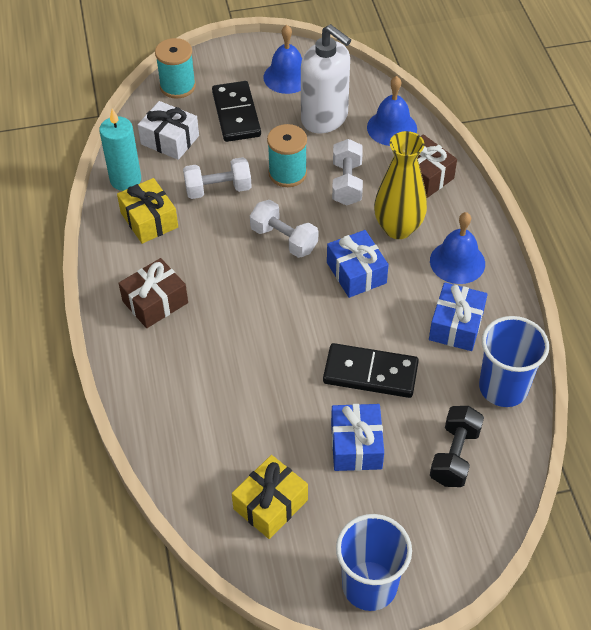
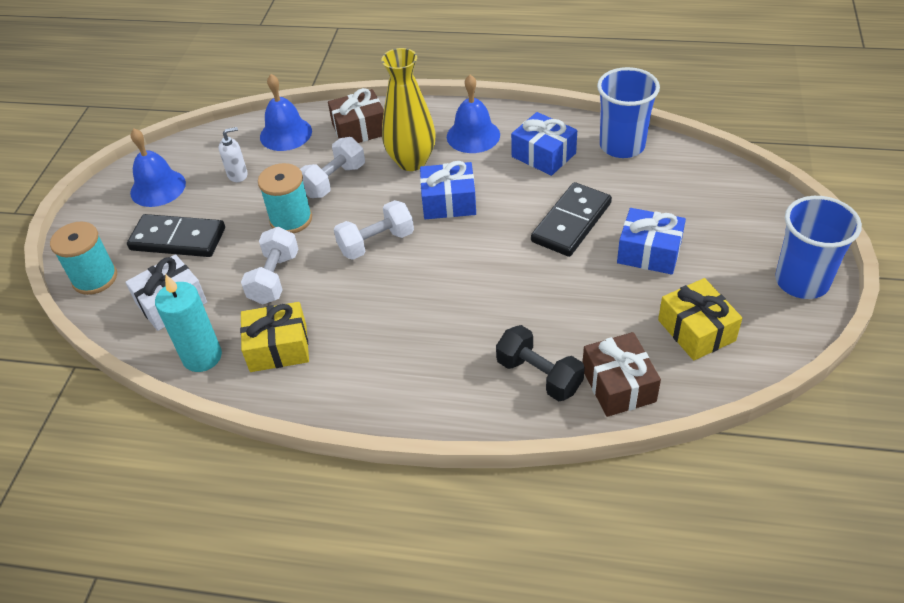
camera: 65 degrees left, 5 degrees down
brown gift [118,258,188,328] -> brown gift moved to [583,332,661,417]
white soap dispenser [301,24,351,133] -> white soap dispenser [219,127,248,182], size x0.43
white dumbbell [332,139,363,205] -> white dumbbell turned 75 degrees counterclockwise [300,137,365,198]
black dumbbell [430,406,484,487] -> black dumbbell moved to [496,325,585,401]

